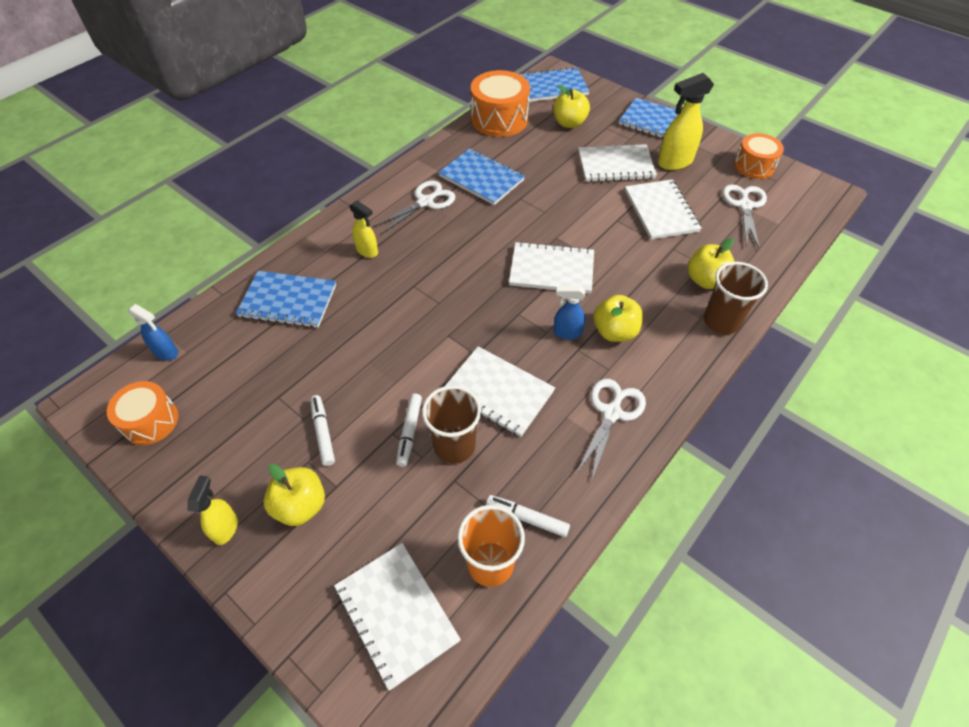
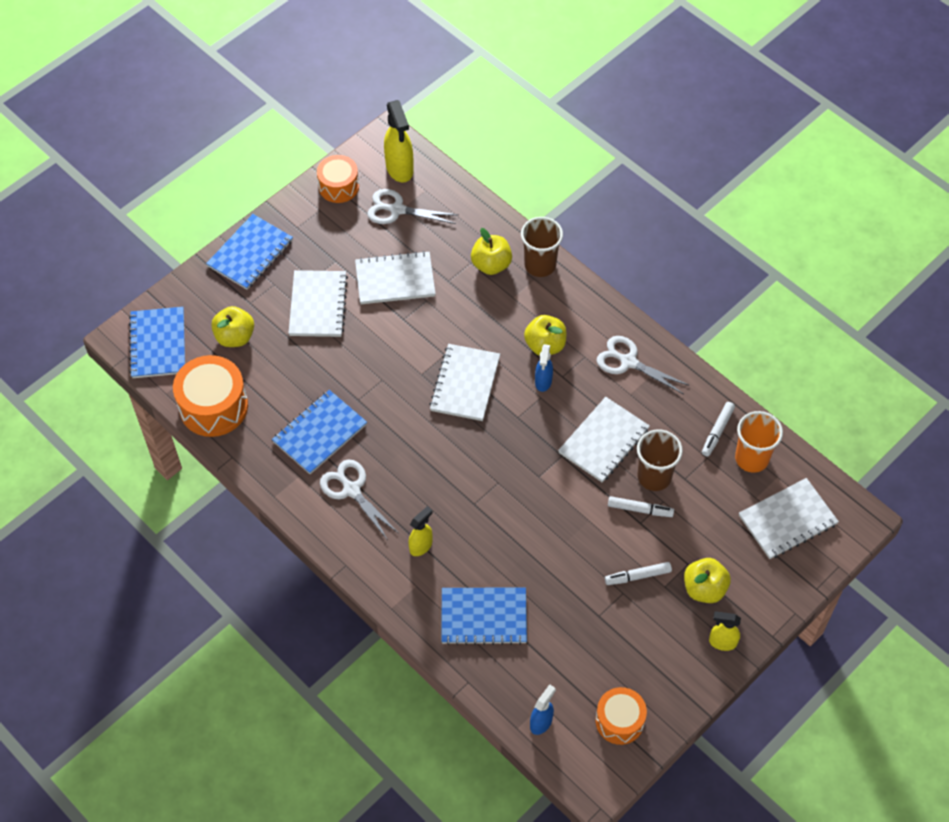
camera: 85 degrees left, 5 degrees up
blue notebook [236,271,336,328] -> blue notebook turned 75 degrees clockwise [441,587,527,645]
yellow spray bottle [658,73,714,170] -> yellow spray bottle moved to [384,100,414,182]

